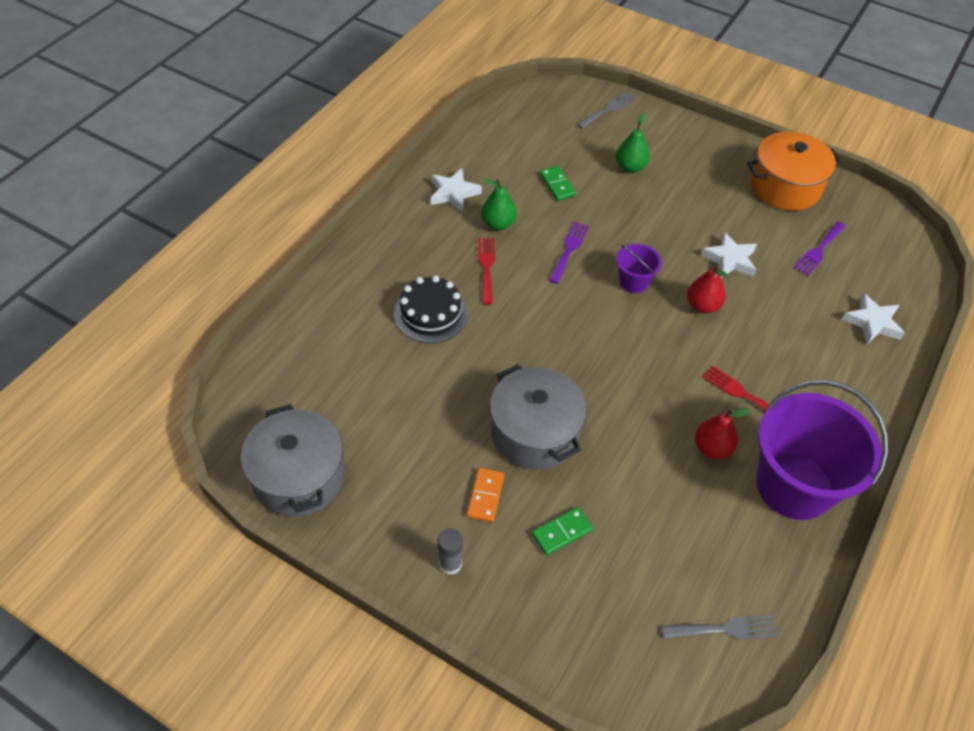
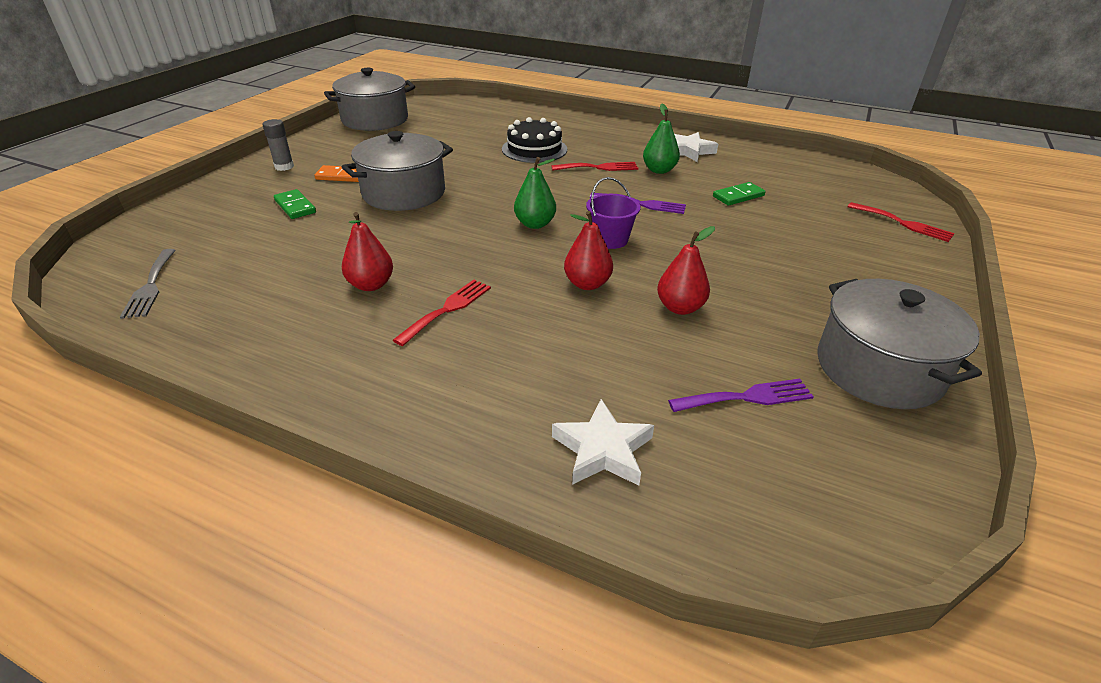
camera: 85 degrees right, 15 degrees down
grey fork [577,92,637,129] -> red fork [848,202,954,242]
green pear [616,113,650,173] -> green pear moved to [514,157,556,229]
white star [701,232,757,278] -> red pear [657,226,715,315]
orange pot [747,131,842,211] -> grey pot [818,279,982,409]
purple bucket [756,380,888,520] -> none
purple fork [794,221,846,276] -> purple fork turned 135 degrees clockwise [668,379,814,412]

